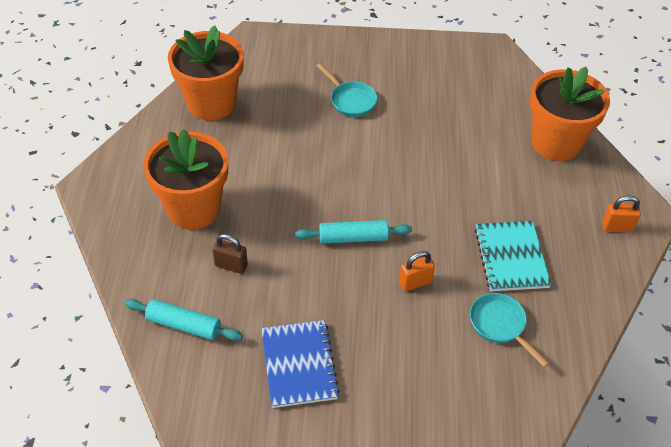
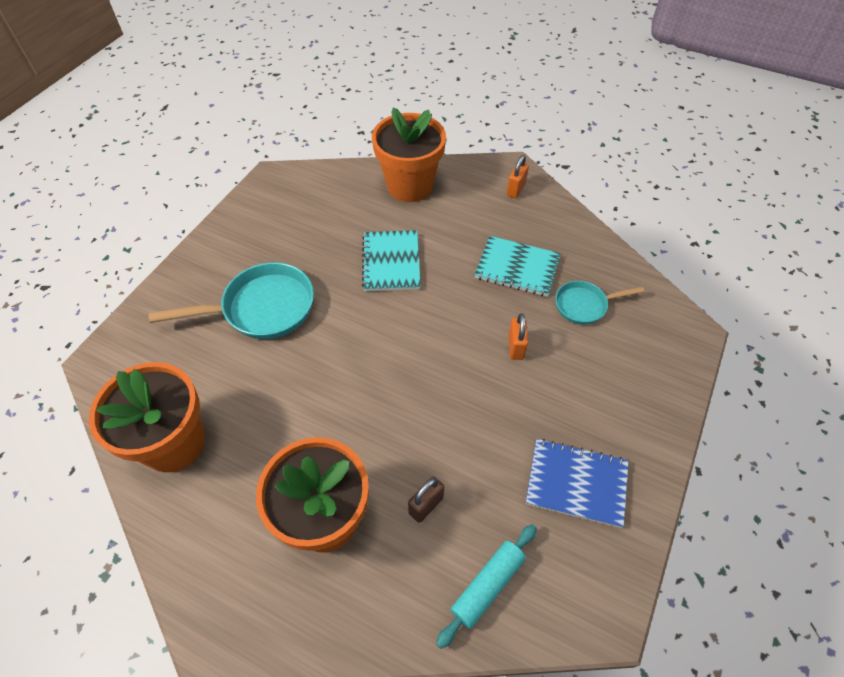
camera: 65 degrees left, 5 degrees up
turquoise rolling pin [295,220,412,244] -> none
turquoise pan [317,63,377,117] -> turquoise pan [149,262,314,339], size x1.74
none -> turquoise notebook [362,230,421,291]

